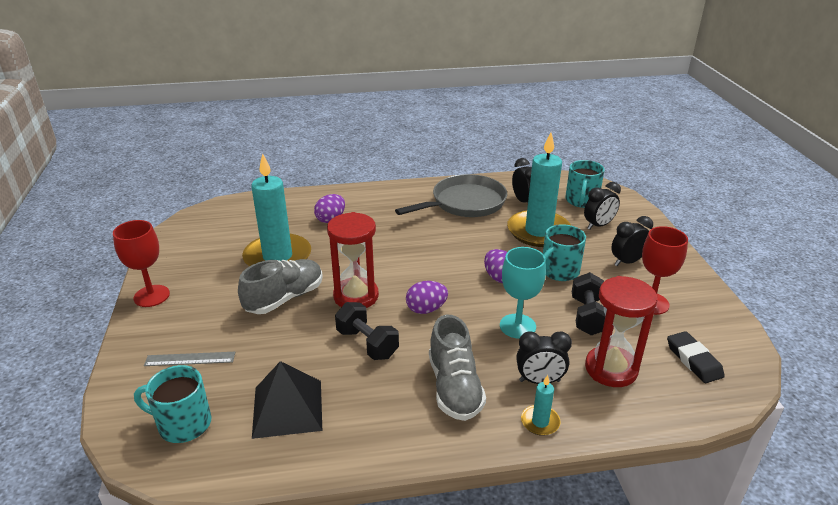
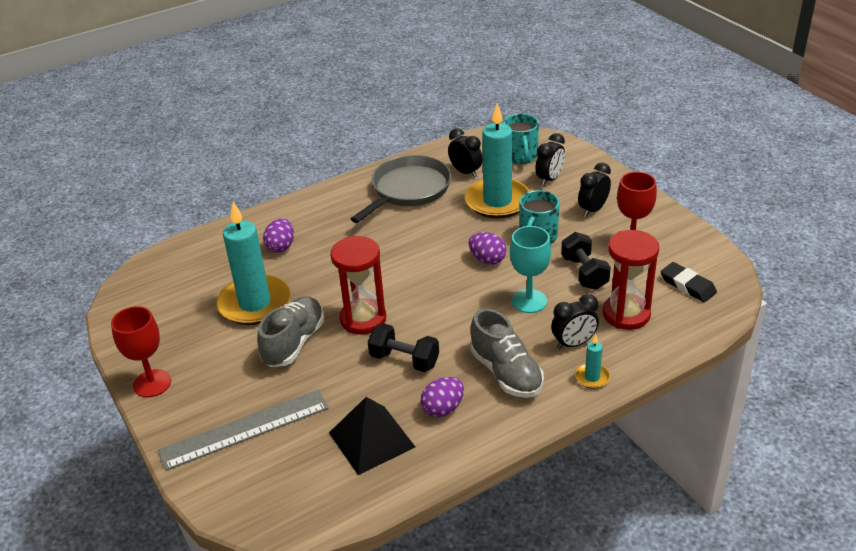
camera: 20 degrees left, 5 degrees up
turquoise mug [134,365,211,443] -> none
grey ruler [144,352,235,366] -> grey ruler [158,389,329,471], size x1.90
purple egg [406,281,448,314] -> purple egg moved to [420,377,464,417]

